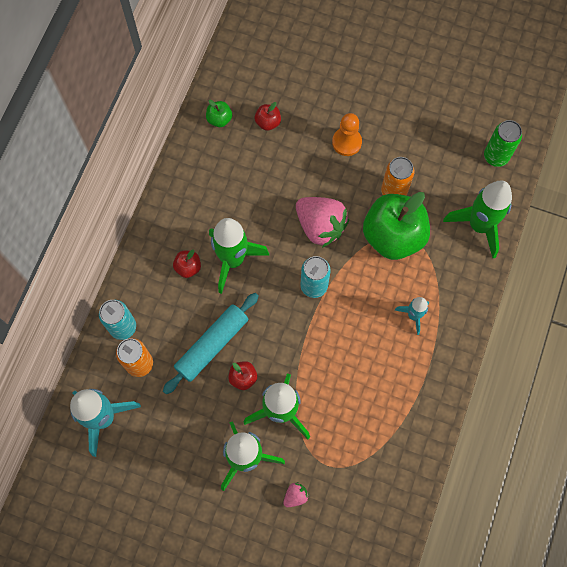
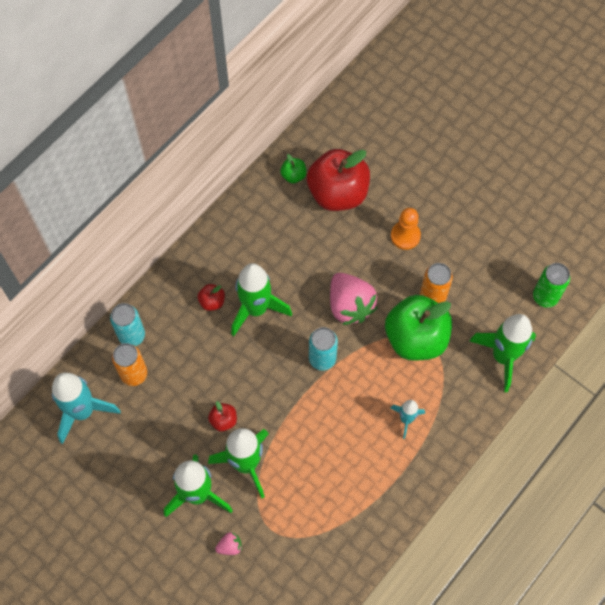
camera: 20 degrees right, 5 degrees down
turquoise rolling pin [163,293,259,394] -> none
red apple [255,102,281,131] -> red apple [307,149,370,211], size x2.38

